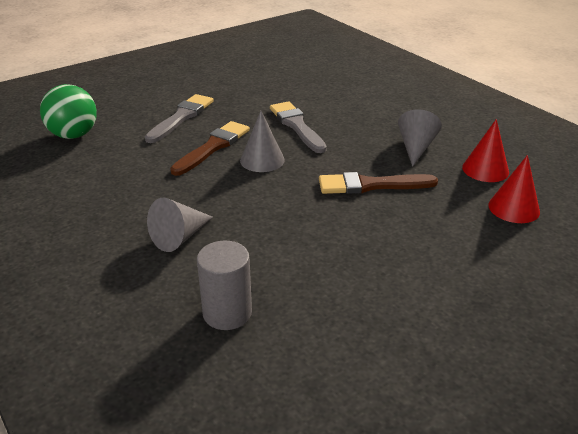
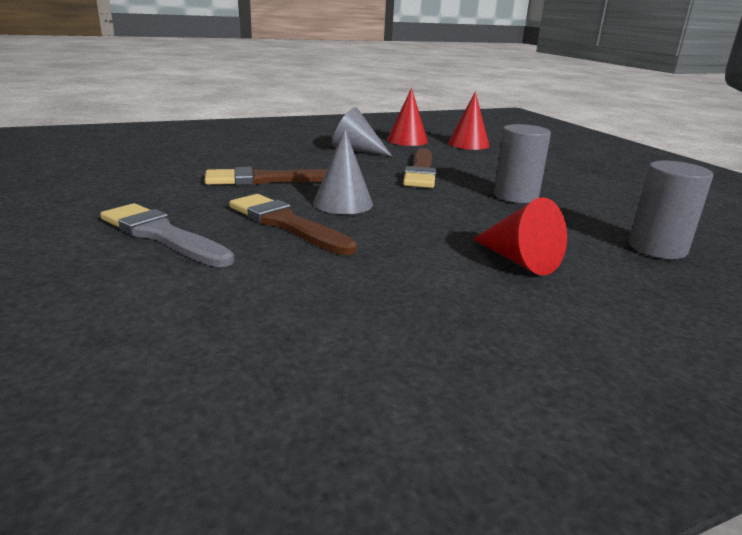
camera: 80 degrees left, 10 degrees down
green ball [40,84,97,139] -> none
grey cone [147,198,213,252] -> red cone [473,197,567,275]
grey brush [270,101,327,153] -> brown brush [205,167,327,185]
none -> grey cylinder [494,124,551,203]

